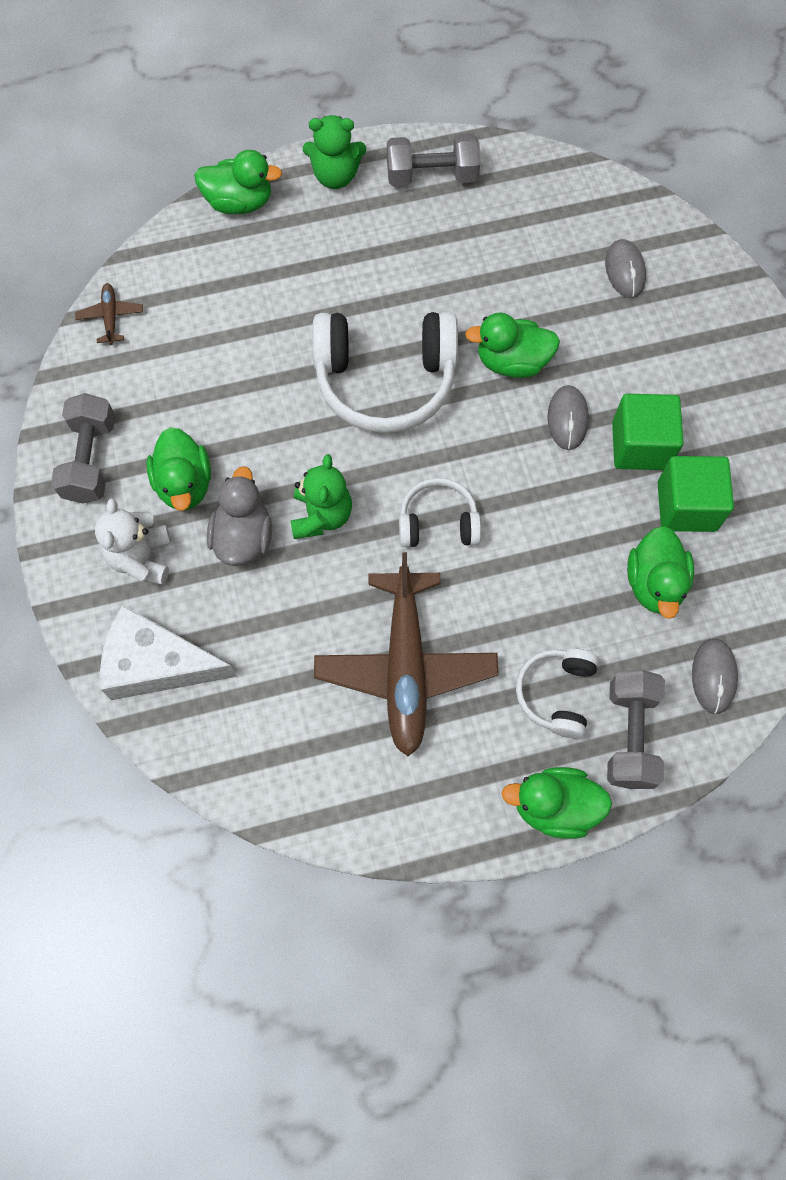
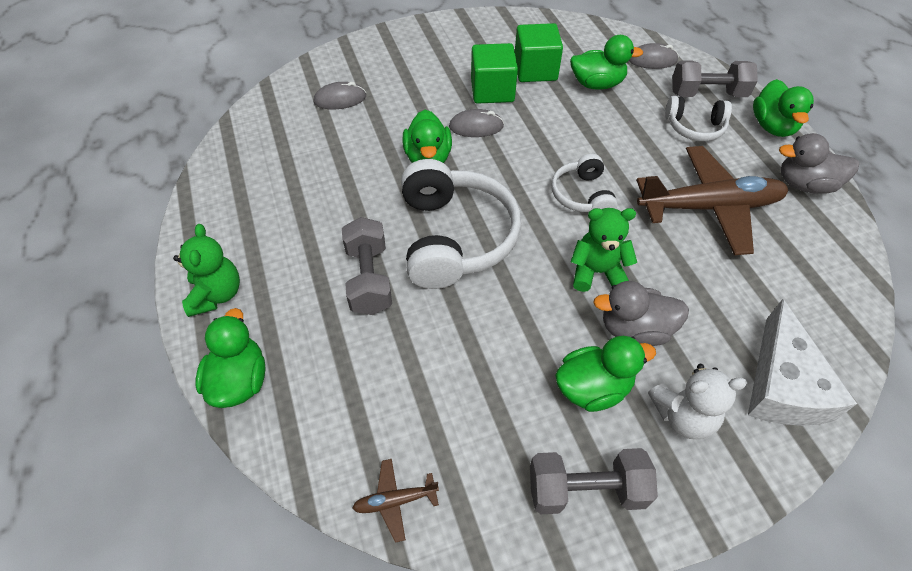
camera: 95 degrees left, 15 degrees down
grey dumbbell [387,133,480,187] -> grey dumbbell moved to [342,217,392,315]
none -> grey duck [779,133,859,194]

